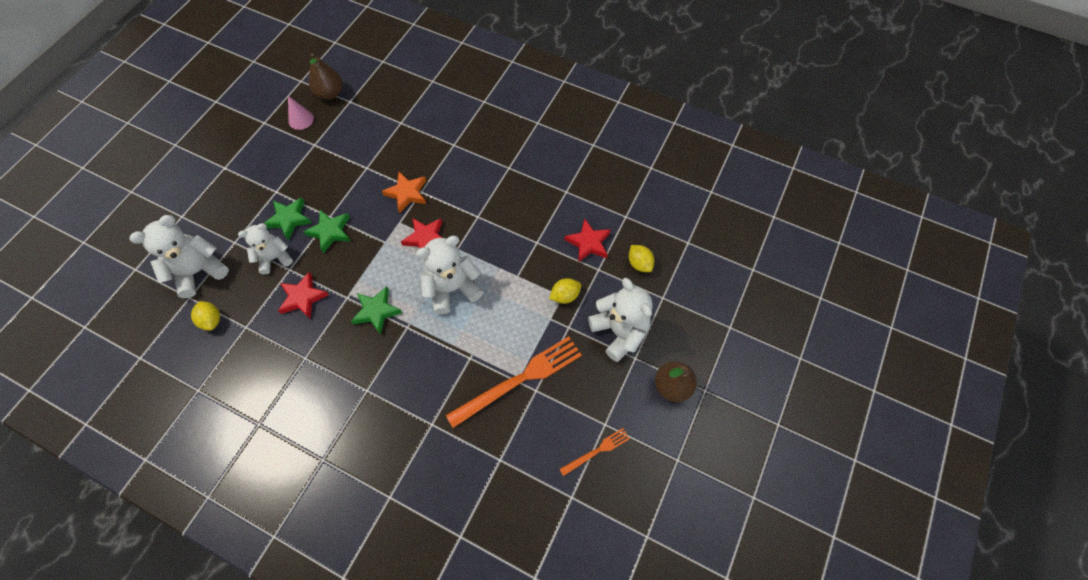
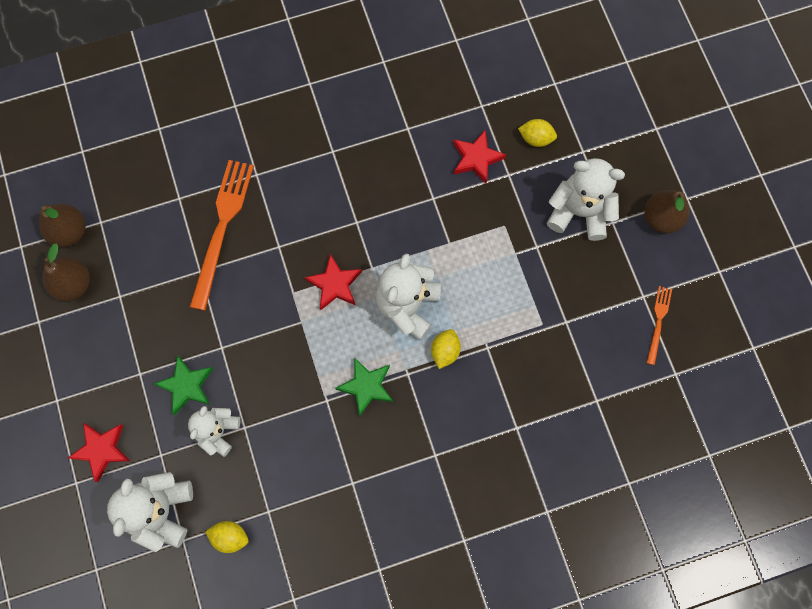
camera: 45 degrees left, 10 degrees up
red star [278,272,329,319] -> red star moved to [68,423,130,482]
pink cone [288,96,314,130] -> brown pear [43,243,90,301]
green star [303,210,350,253] -> none
orange star [382,172,426,213] -> none
orange fork [446,336,582,428] -> orange fork moved to [190,160,254,311]
yellow lemon [549,278,581,304] -> yellow lemon moved to [431,329,461,369]

